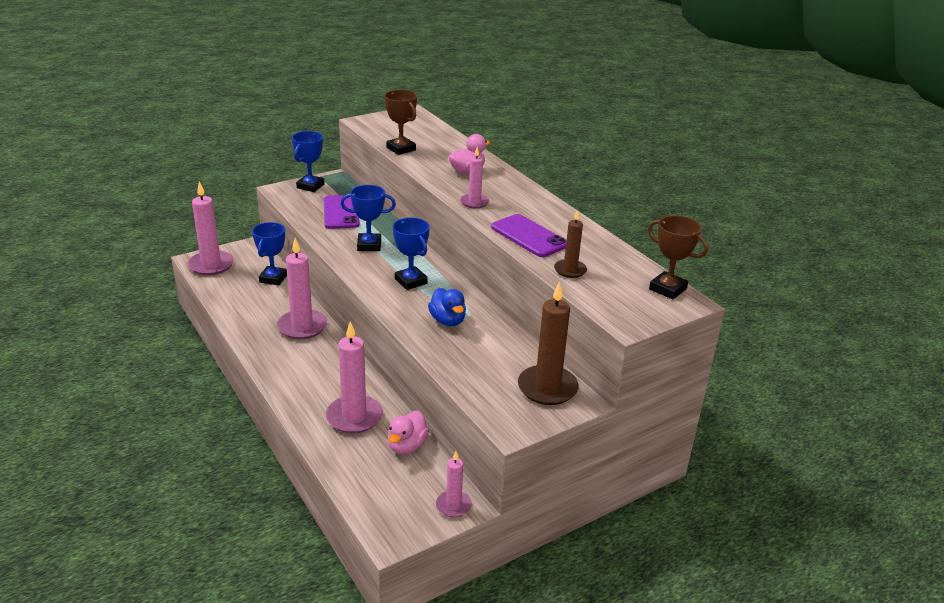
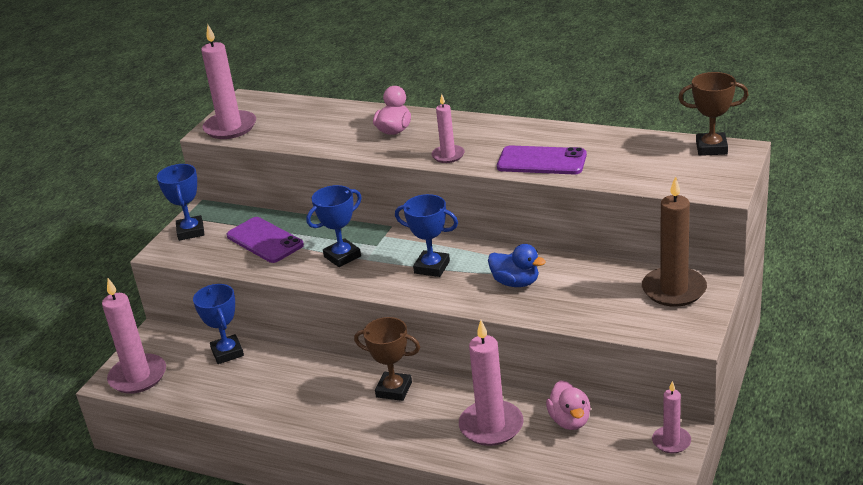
camera: 30 degrees left, 0 degrees up
pink candle [277,238,327,339] -> pink candle moved to [201,25,256,139]
brown trophy [385,90,417,155] -> brown trophy moved to [354,317,420,401]
brown candle [554,210,587,278] -> none

